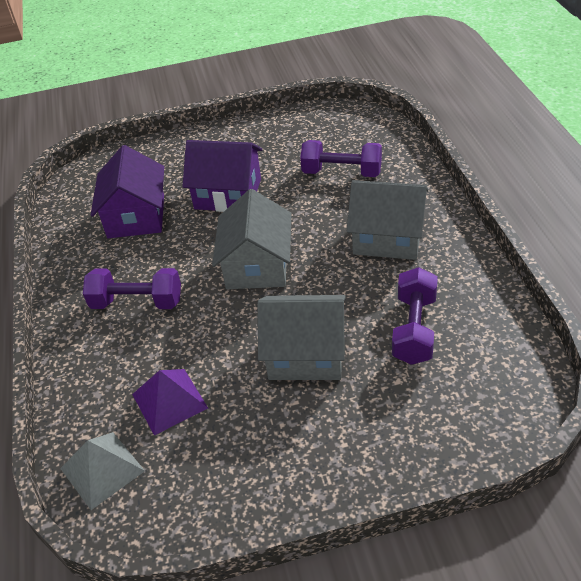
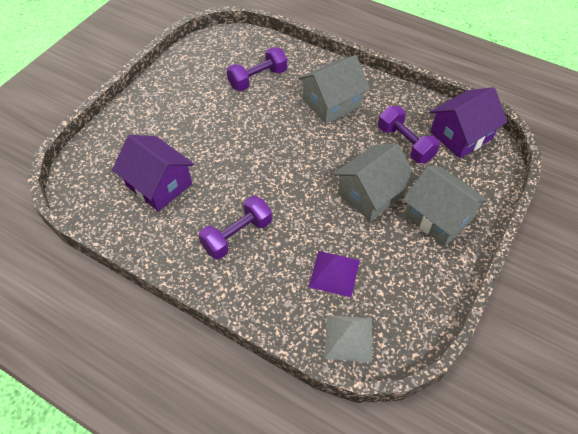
camera: 50 degrees left, 10 degrees up
purple house [182,140,263,212] -> purple house moved to [430,87,507,159]
grey house [212,189,292,289] -> grey house moved to [403,165,488,246]

